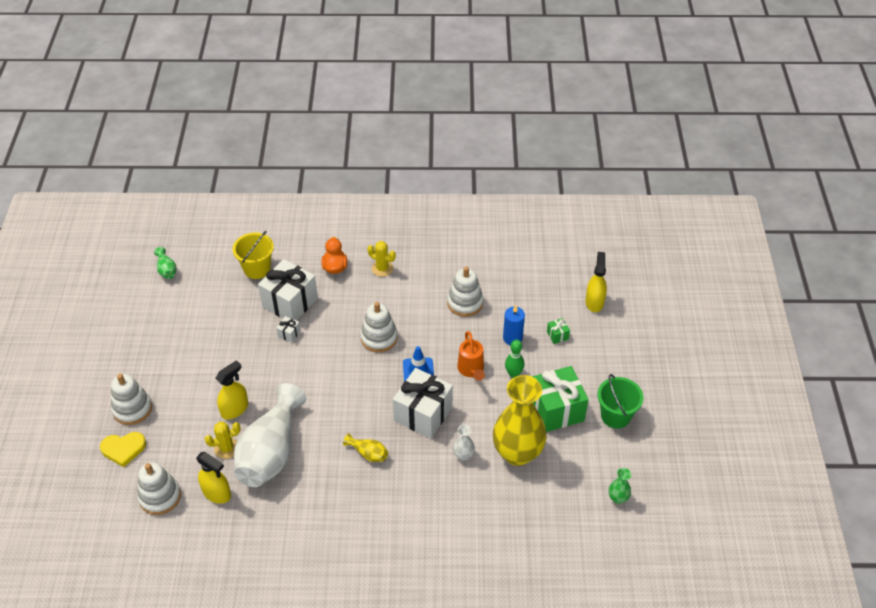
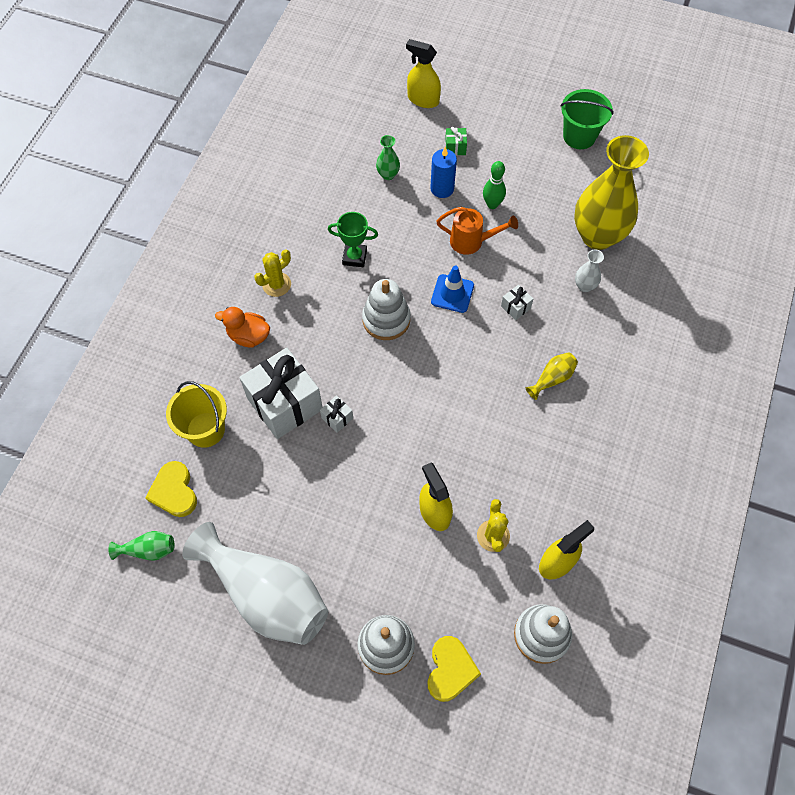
camera: 70 degrees left, 15 degrees up
white vase [234,383,306,487] -> white vase moved to [182,522,328,645]
white gift [393,368,453,439] -> white gift [501,285,533,320], size x0.41
white stacking toy [447,267,484,317] -> none
green gift [532,366,589,432] -> none
green vase [608,468,631,504] -> green vase moved to [376,135,400,180]
none -> yellow heart [145,461,197,517]
none -> green trophy [328,212,378,267]

